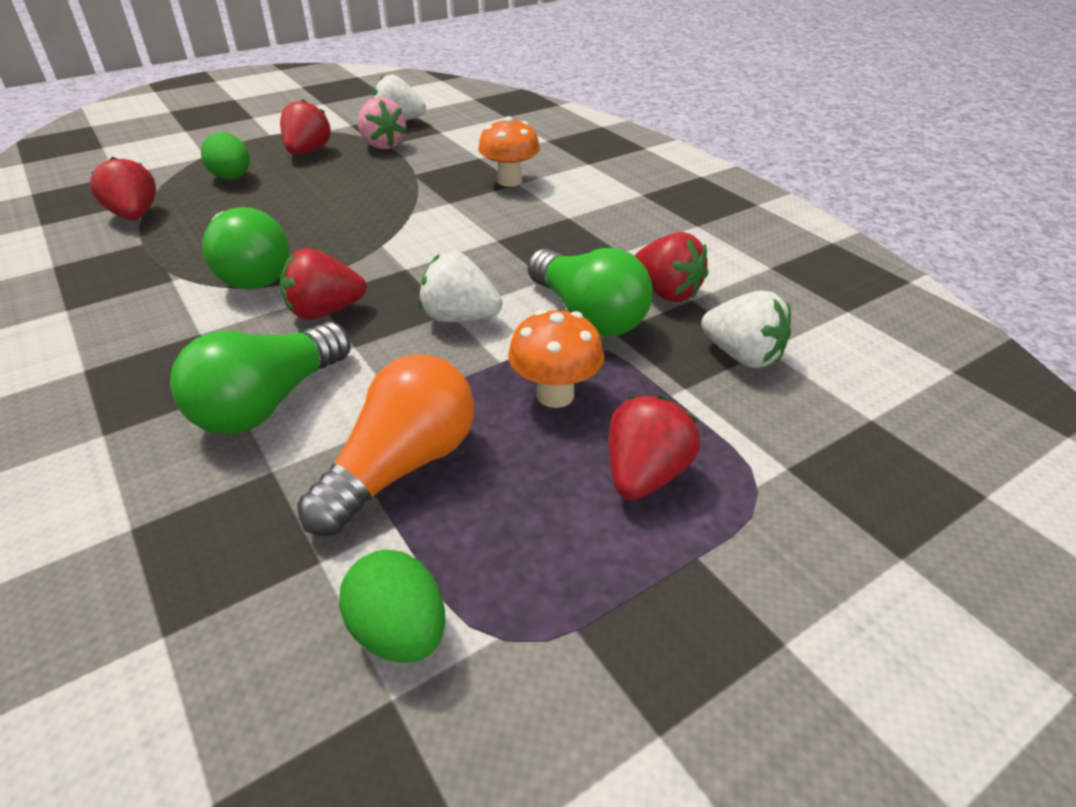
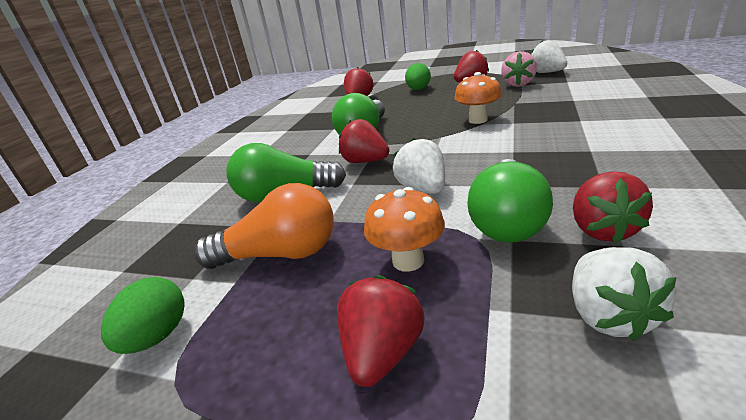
camera: 55 degrees right, 10 degrees down
orange mushroom [478,116,540,187] -> orange mushroom moved to [454,72,502,124]
red strawberry [609,396,700,500] -> red strawberry turned 60 degrees counterclockwise [337,275,425,387]

